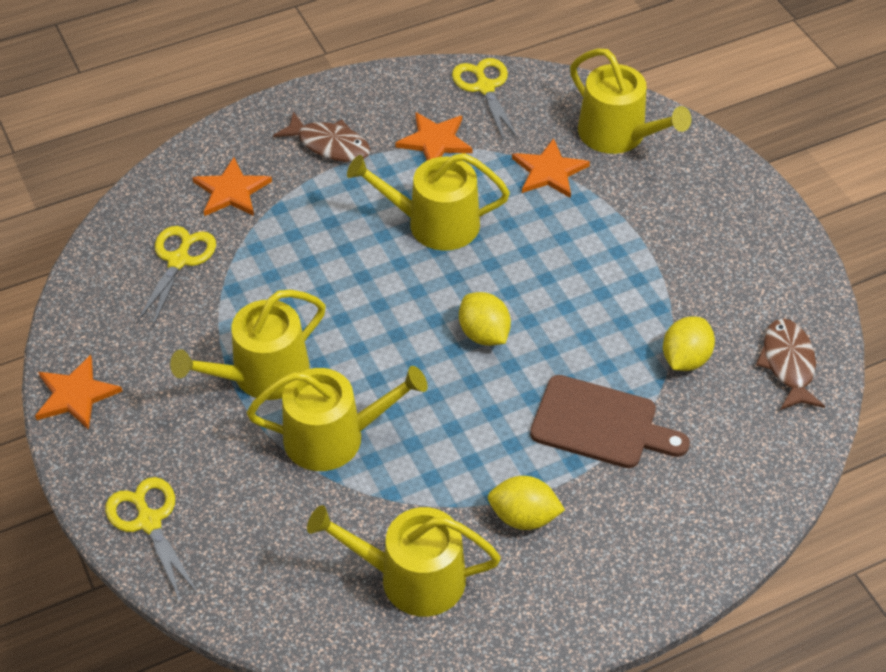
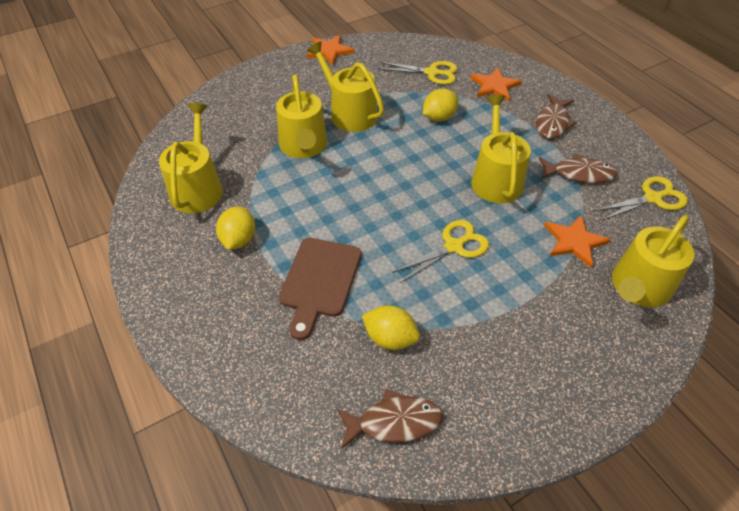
camera: 85 degrees right, 0 degrees up
yellow scissors [105,477,199,600] -> yellow scissors moved to [392,220,489,283]
orange star [395,112,473,160] -> brown fish [539,154,617,183]
yellow lemon [459,292,511,346] -> yellow lemon moved to [423,89,458,122]

